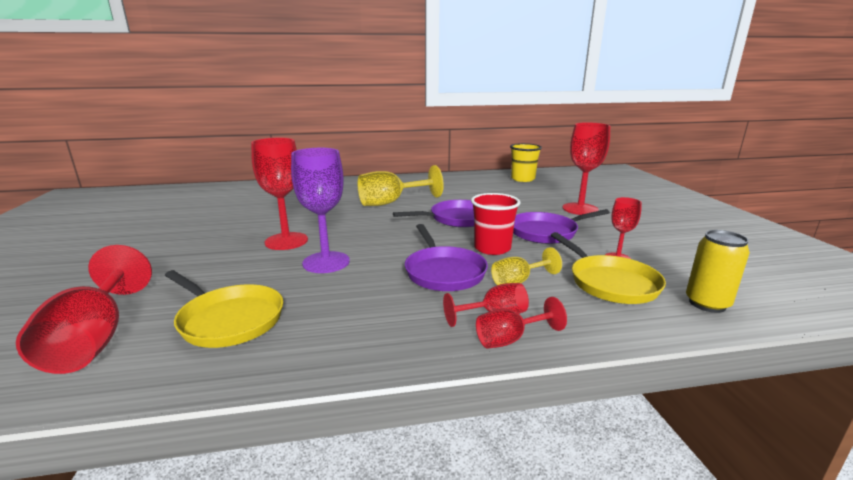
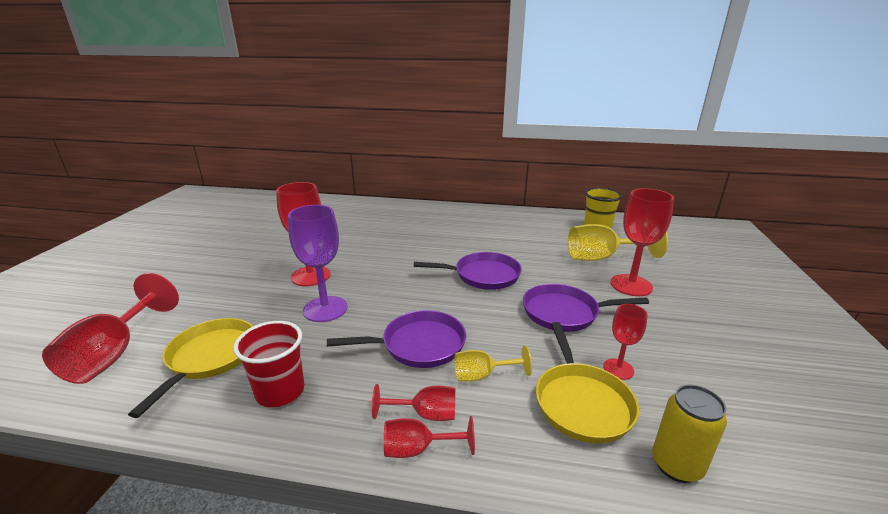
camera: 20 degrees right, 5 degrees up
yellow pan [165,270,284,348] -> yellow pan turned 135 degrees counterclockwise [128,318,253,418]
yellow goblet [358,165,444,206] -> yellow goblet moved to [568,224,668,261]
purple pan [405,224,488,291] -> purple pan turned 105 degrees counterclockwise [327,310,466,368]
red cup [471,193,520,255] -> red cup moved to [233,321,304,407]

